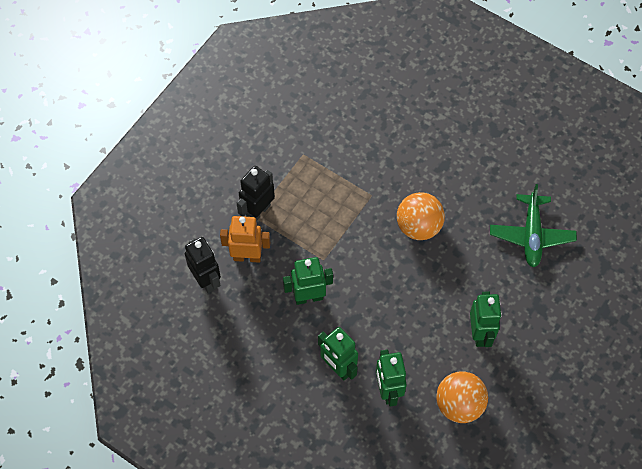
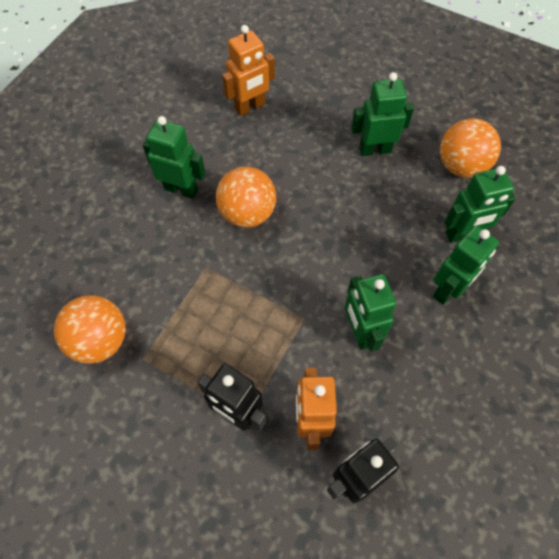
camera: 95 degrees left, 0 degrees up
green plane [490,184,577,268] -> orange robot [222,25,275,116]
none -> orange ball [54,295,126,364]
none -> green robot [142,116,206,199]

